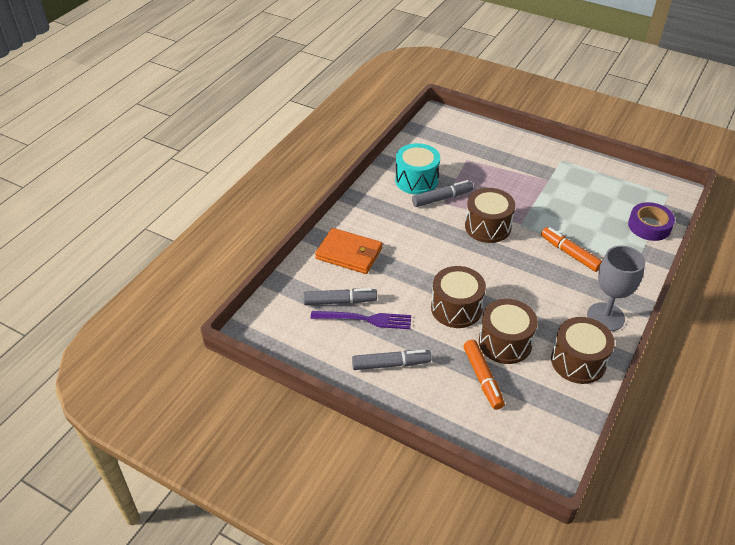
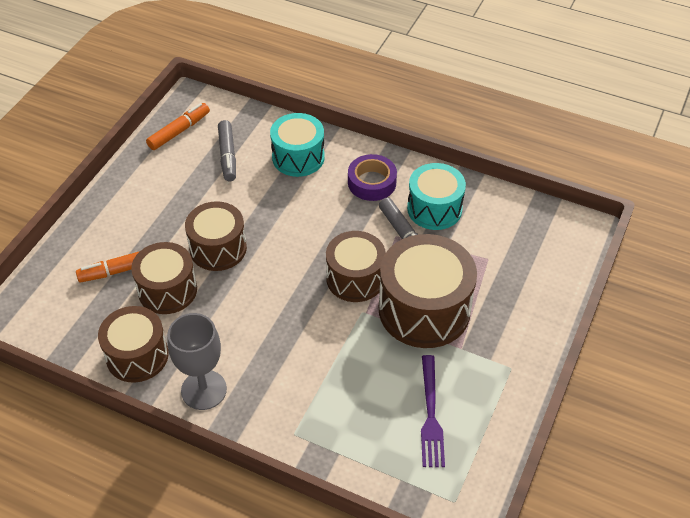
camera: 85 degrees right, 5 degrees up
purple fork [310,311,411,329] -> purple fork moved to [421,355,445,467]
orange wallet [315,228,383,274] -> turquoise drum [270,113,325,177]
grey marker [352,350,431,370] -> none
orange marker [541,227,602,272] -> orange marker moved to [146,103,210,150]
purple tape [628,202,675,241] -> purple tape moved to [348,154,397,201]
none -> brown drum [379,234,477,348]

